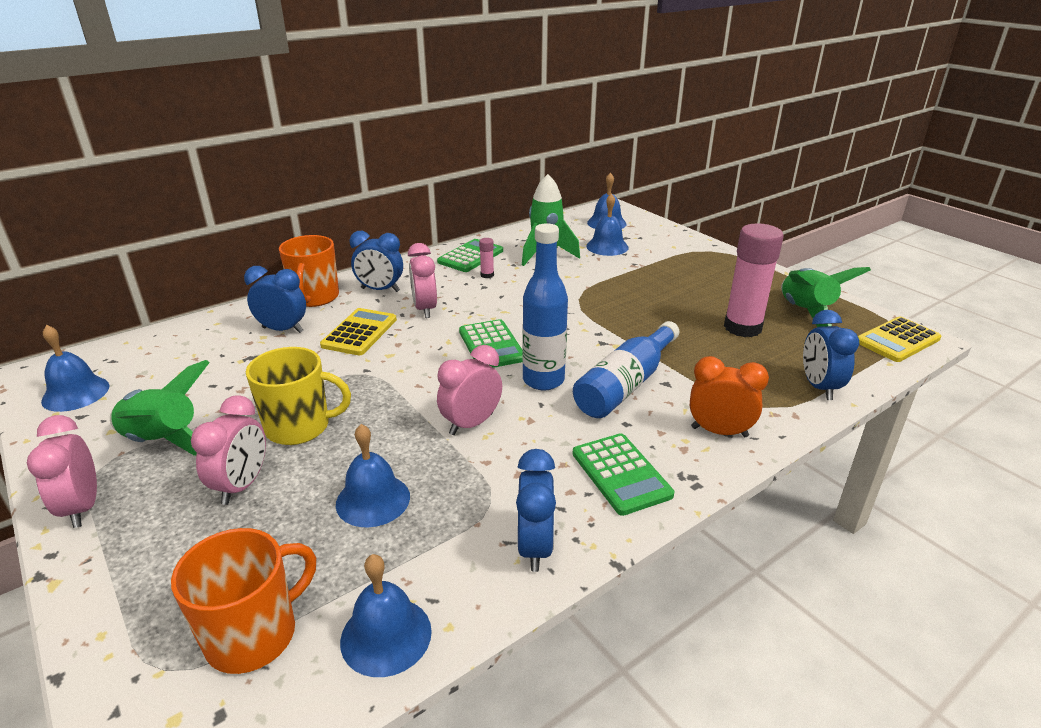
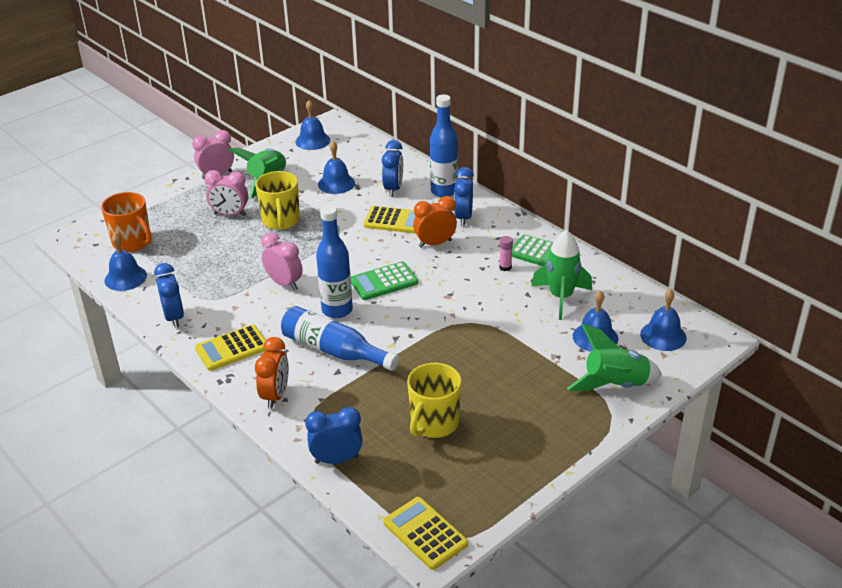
camera: 85 degrees right, 5 degrees up
orange mug [279,235,339,307] -> blue bottle [430,94,458,197]
blue bell [336,424,410,527] -> blue bell moved to [318,141,355,194]
pink clock [408,243,437,318] -> orange clock [413,196,457,248]
blue clock [516,449,556,572] -> blue clock turned 105 degrees counterclockwise [154,263,184,328]
green calculator [573,433,674,516] -> yellow calculator [195,325,268,371]
pink glue stick [724,223,784,337] -> yellow mug [407,363,462,438]
green rocket [781,267,871,327] -> green rocket moved to [567,324,662,391]

